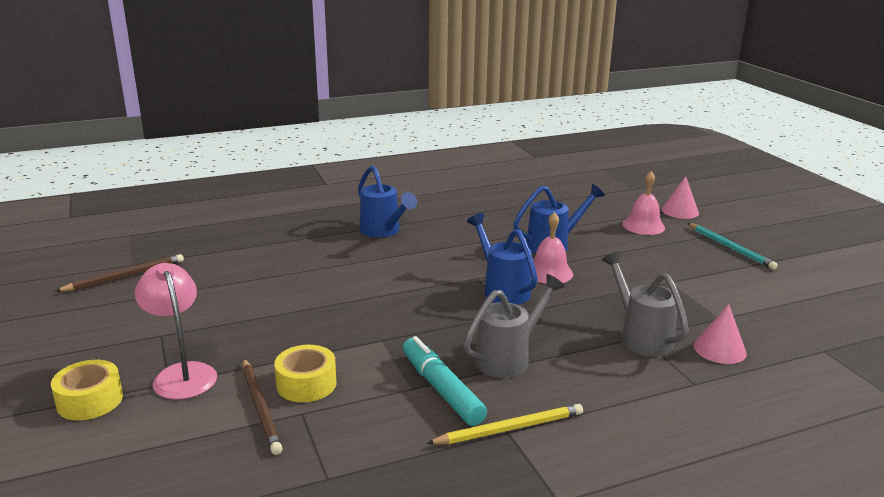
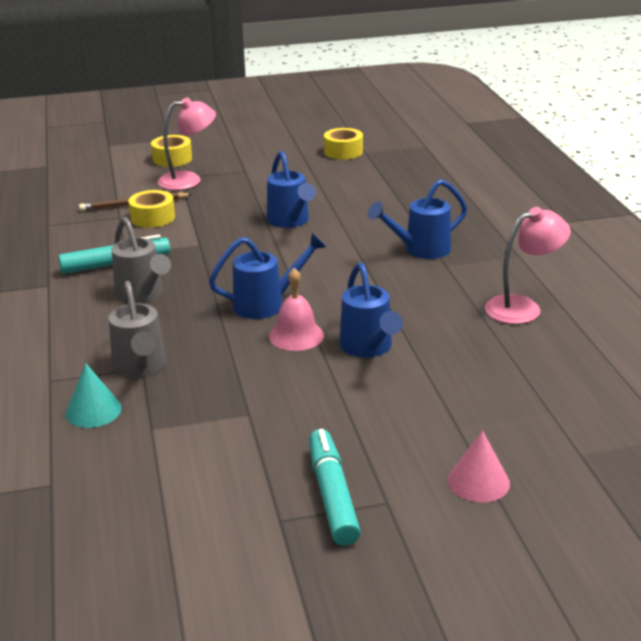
camera: 100 degrees right, 5 degrees up
brown pencil [55,254,184,292] -> yellow tape [324,128,363,160]
yellow pencil [426,404,583,444] -> none
grey watering can [602,251,689,357] -> grey watering can turned 90 degrees clockwise [109,281,166,378]
pink bell [623,171,665,235] -> none
turquoise pencil [688,223,778,270] -> turquoise marker [309,429,361,546]
pink cone [694,304,747,364] -> turquoise cone [65,363,122,428]
none -> blue watering can [267,151,316,228]
none -> pink lamp [485,207,571,324]

